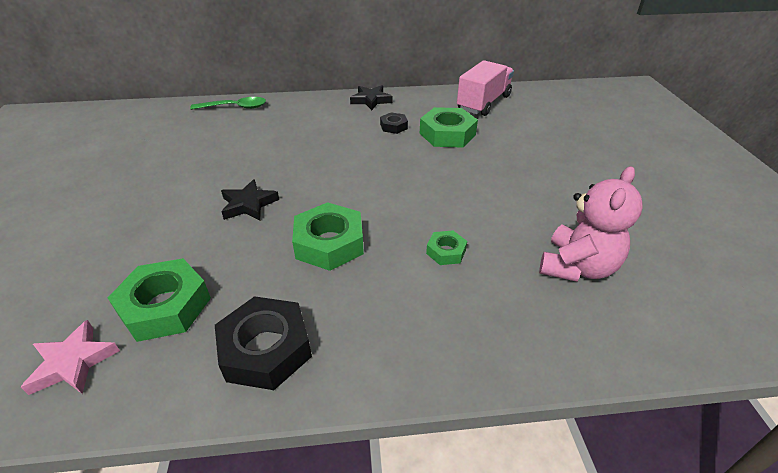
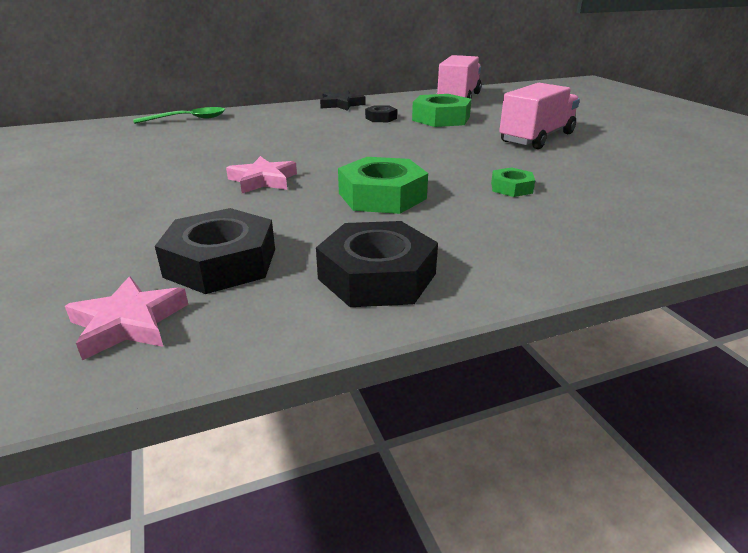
camera: 15 degrees left, 10 degrees down
green nut [108,258,211,342] -> black nut [155,208,275,294]
black star [221,179,279,220] -> pink star [226,156,297,193]
pink teddy bear [539,166,643,282] -> none
none -> pink truck [499,83,580,149]

